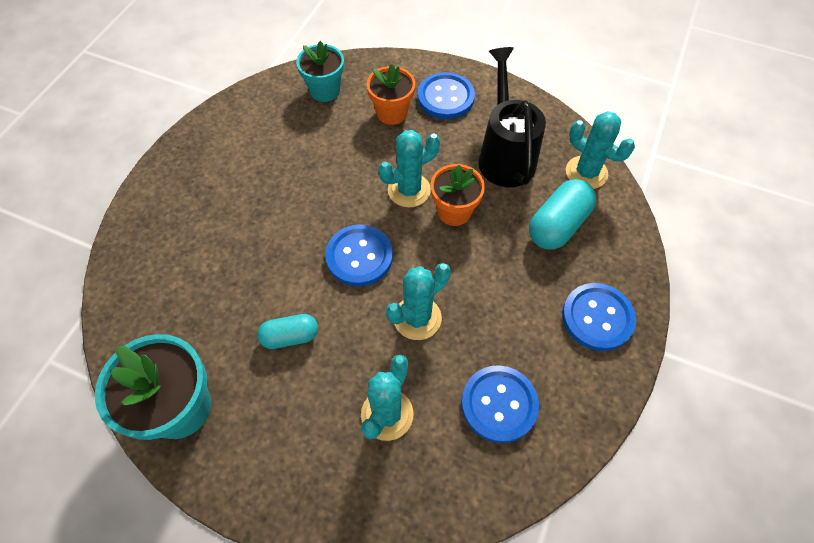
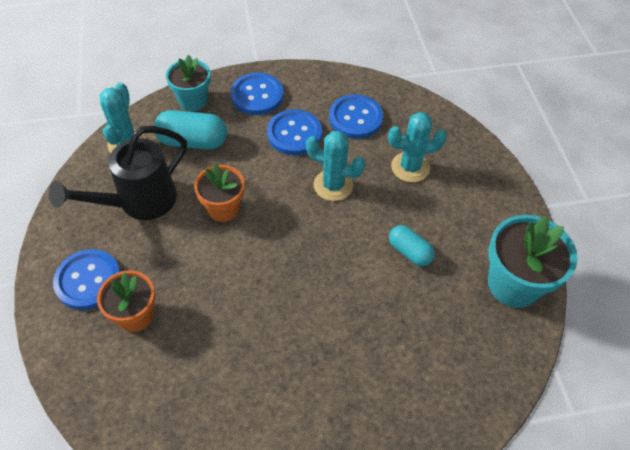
camera: 125 degrees left, 5 degrees down
turquoise flower pot [296,41,344,102] -> turquoise flower pot moved to [166,55,211,111]
blue button [325,224,393,286] -> blue button moved to [267,109,322,155]
turquoise cactus [378,130,440,208] -> none

